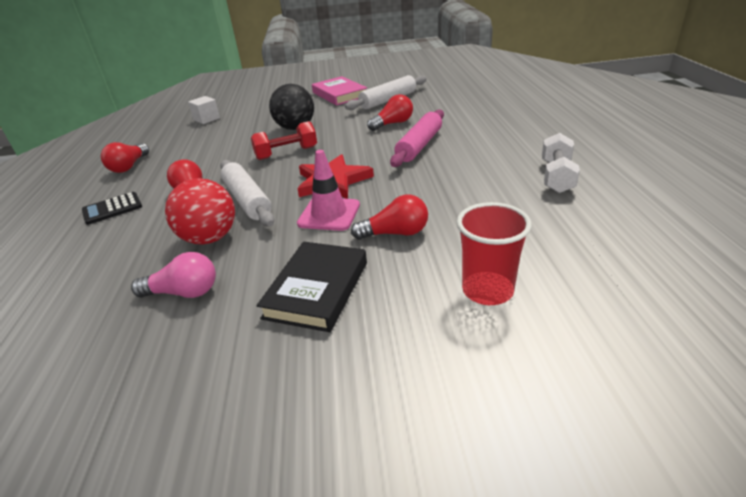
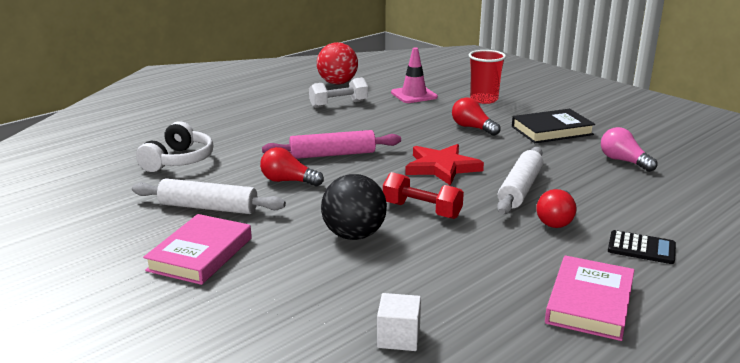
camera: 130 degrees left, 10 degrees down
red light bulb [101,142,149,173] -> pink book [545,255,634,341]
red ball [165,178,235,245] -> red ball moved to [317,42,358,84]
pink traffic cone [297,150,360,231] -> pink traffic cone moved to [391,47,438,103]
none -> white headphones [136,121,213,172]

